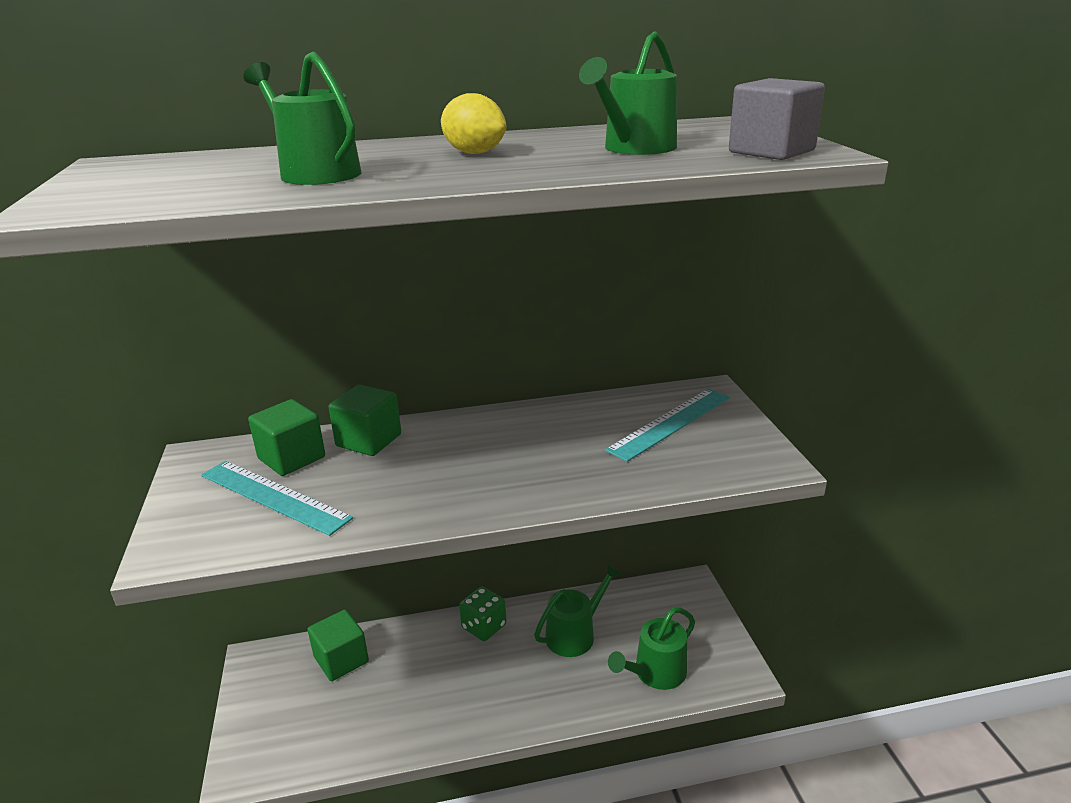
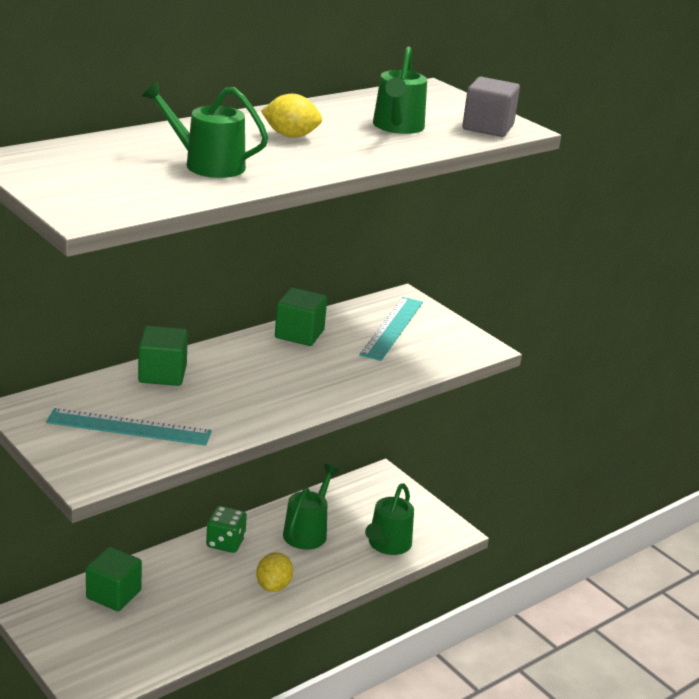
camera: 30 degrees left, 0 degrees up
green cube [248,399,325,476] -> green cube moved to [275,288,327,346]
none -> yellow lemon [256,552,293,592]

